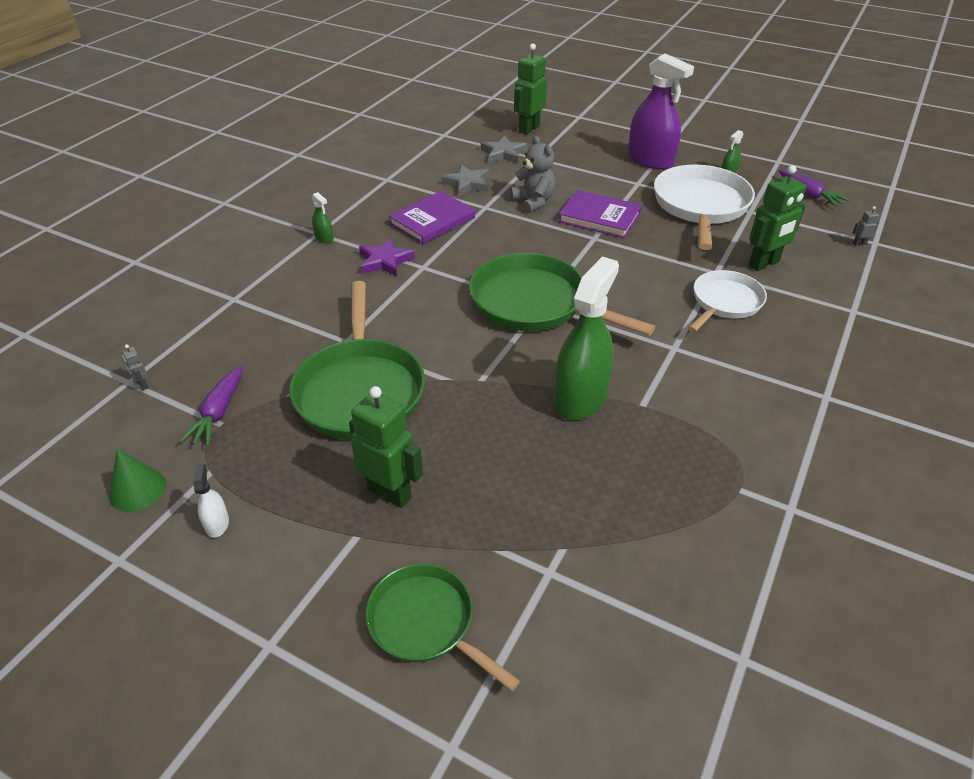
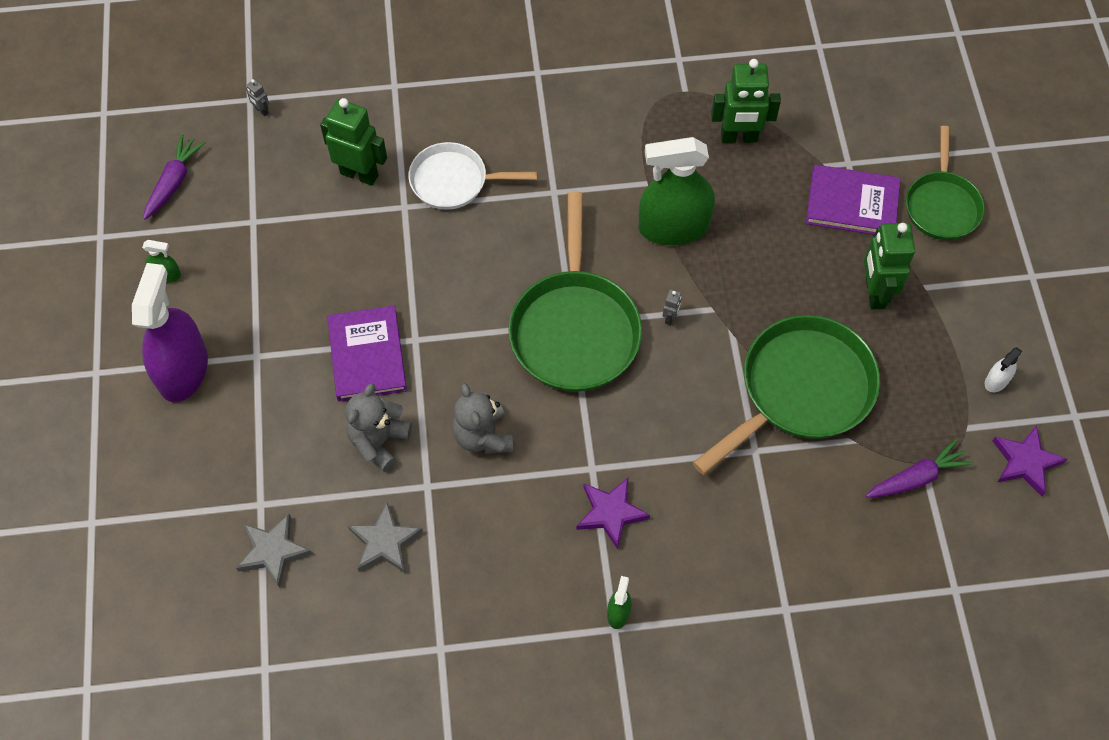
camera: 125 degrees left, 20 degrees up
green cone [109,448,166,512] -> purple star [993,425,1067,496]
grey robot [122,344,149,390] -> grey robot moved to [663,289,681,325]
purple book [389,191,475,244] -> purple book moved to [806,165,901,235]
green robot [514,43,547,135] -> green robot moved to [711,59,781,143]
white pan [654,165,755,250] -> none
none -> grey teddy bear [452,383,513,454]

